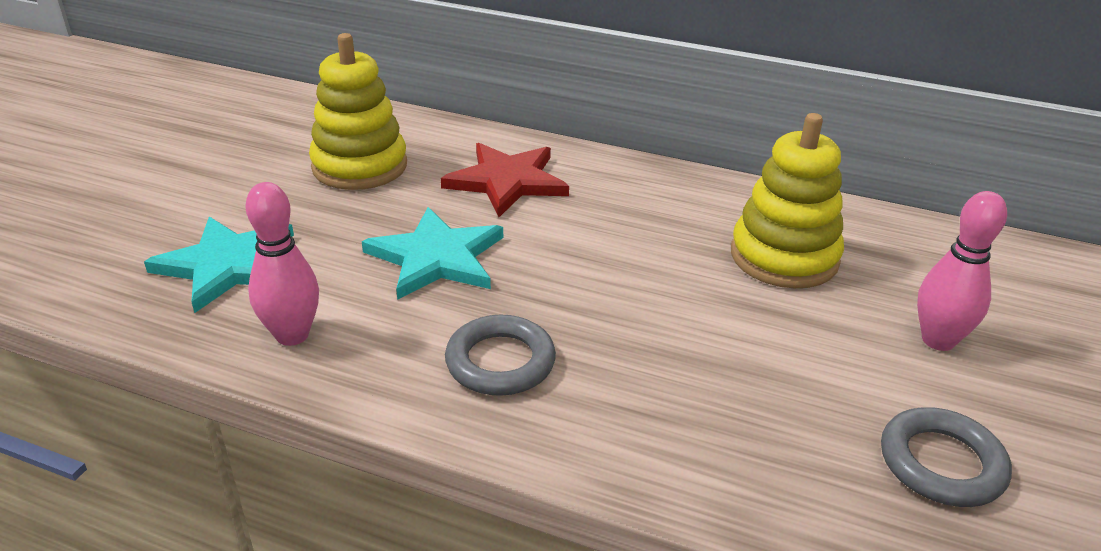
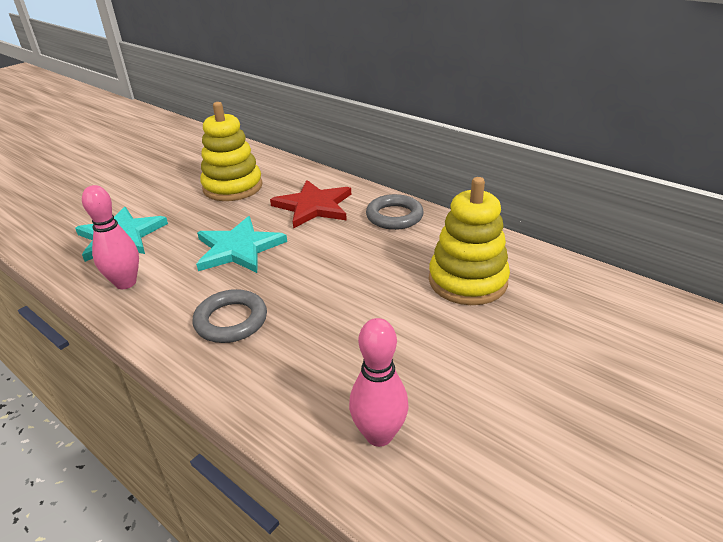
camera: 20 degrees right, 0 degrees up
grey ring [881,407,1012,507] -> grey ring moved to [366,194,424,230]
pink bowling pin [917,191,1007,351] -> pink bowling pin moved to [349,318,409,447]

